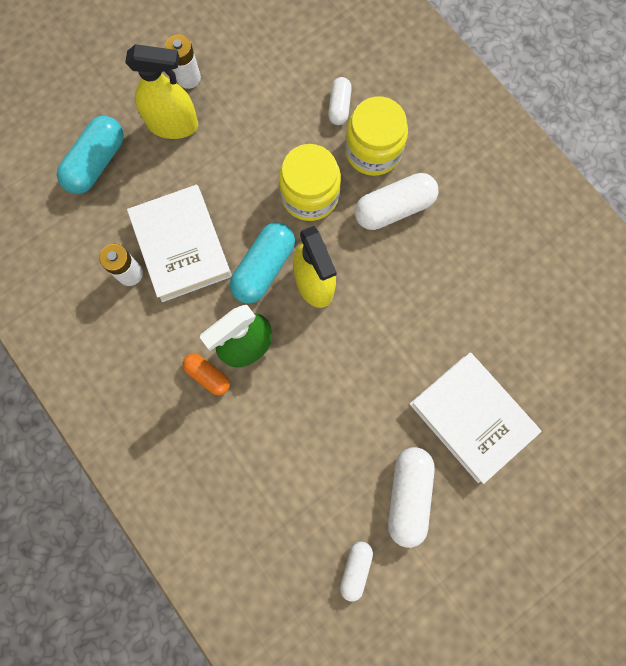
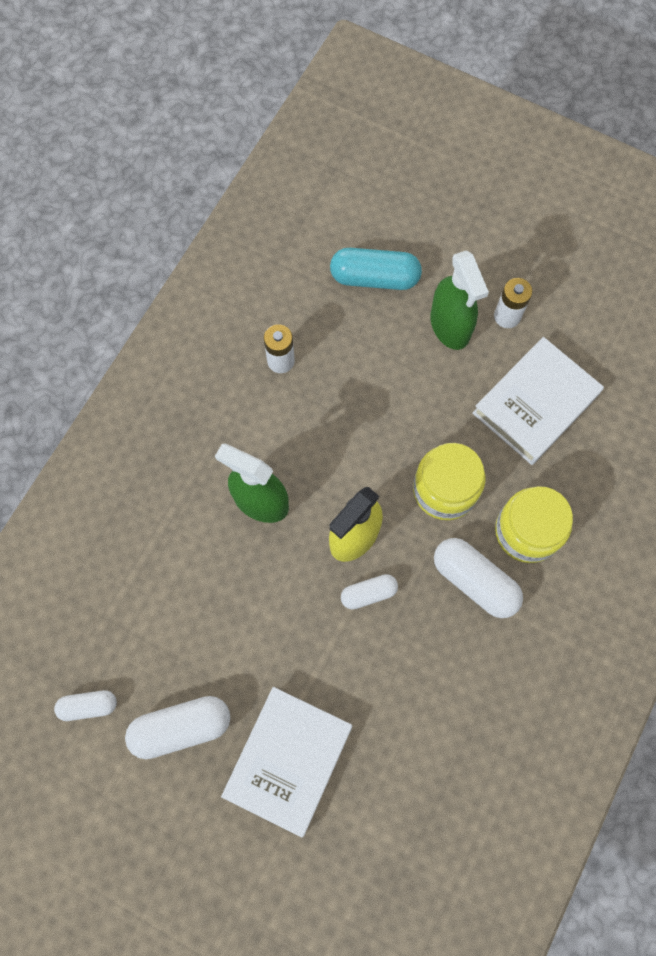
camera: 65 degrees right, 5 degrees down
yellow spray bottle [125,44,198,139] -> green spray bottle [430,250,489,350]
white book [127,185,232,302] -> white book moved to [472,337,604,465]
orange capsule [182,353,230,395] -> none
turquoise capsule [230,222,295,304] -> none
white capsule [328,77,352,125] -> white capsule moved to [341,574,398,609]

